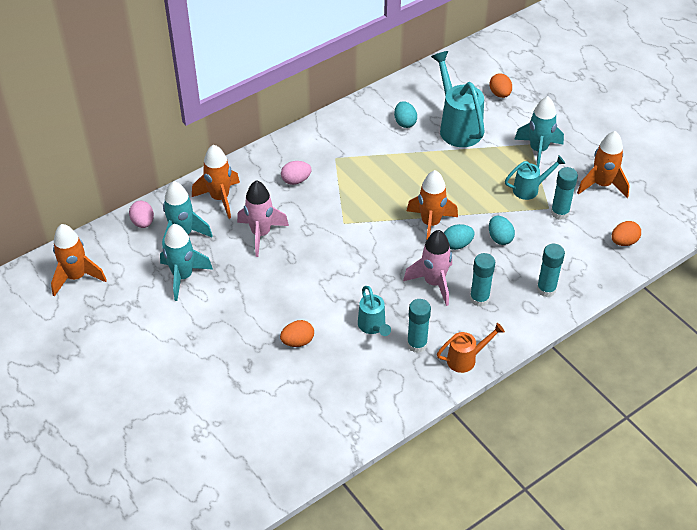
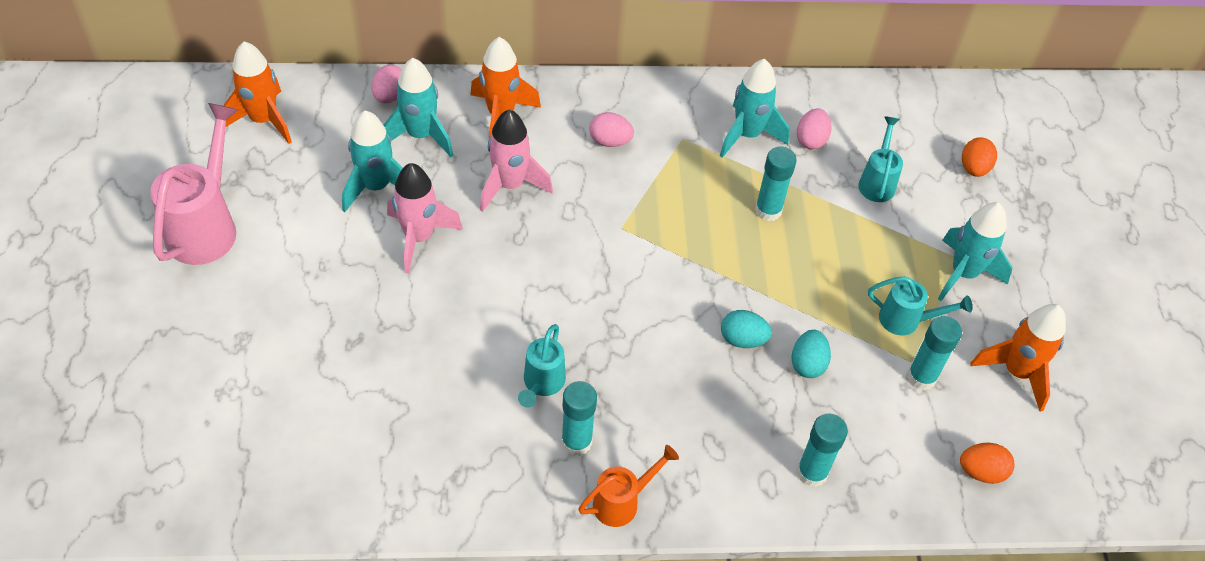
camera: 30 degrees right, 5 degrees up
orange egg [280,320,314,347] -> none
turquoise egg [394,101,417,128] -> pink egg [797,108,832,149]
pink rocket [403,230,452,306] -> pink rocket moved to [387,163,463,274]
orange rocket [407,170,458,241] -> none
turquoise watering can [431,51,485,147] -> turquoise watering can [858,116,903,202], size x0.57
orange watering can [437,323,505,373] -> orange watering can turned 45 degrees counterclockwise [578,445,679,527]
turquoise glue stick [470,253,495,307] -> turquoise glue stick moved to [755,146,797,221]
none -> pink watering can [150,103,238,265]
none -> turquoise rocket [720,59,789,158]

